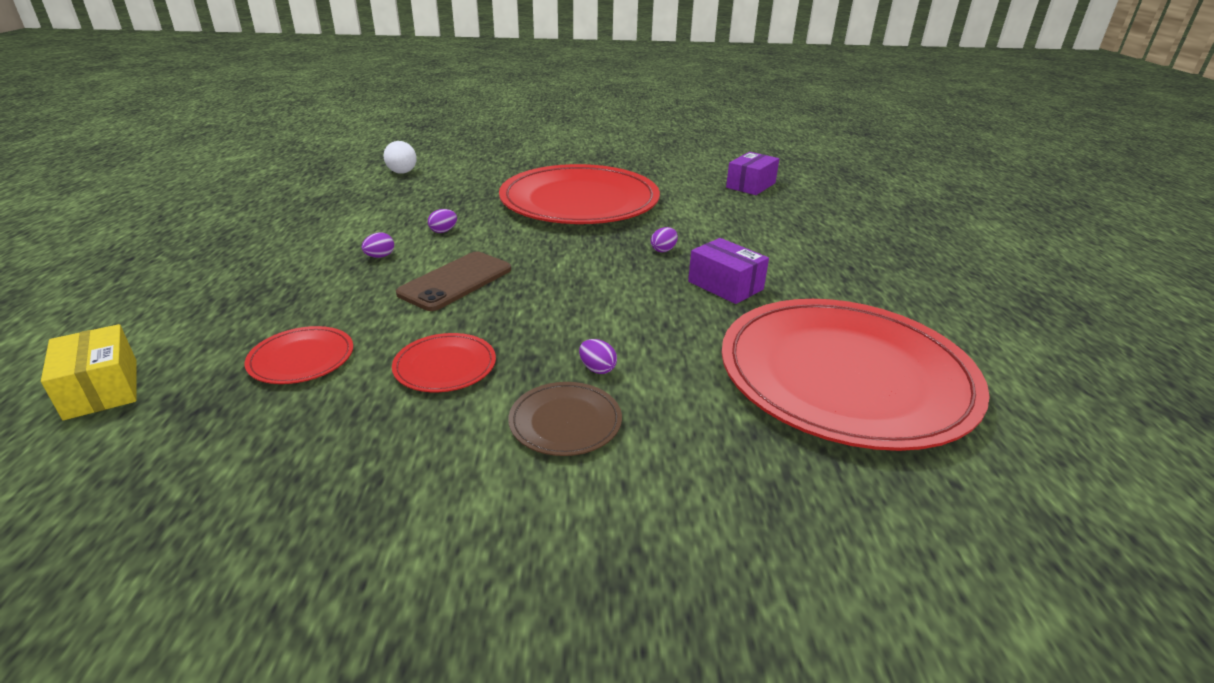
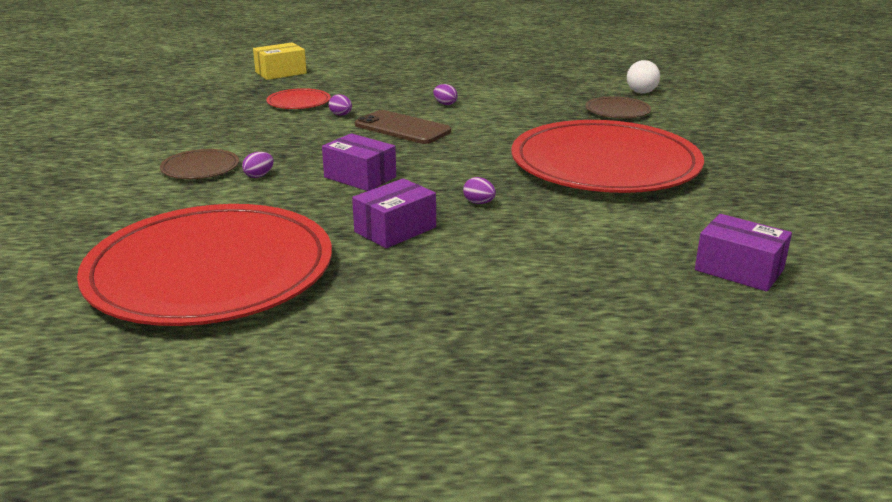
camera: 90 degrees right, 5 degrees down
red plate [392,333,496,392] -> none
purple egg [428,209,457,233] -> purple egg moved to [328,94,352,116]
none -> purple box [322,133,396,191]
none -> brown plate [585,96,652,118]

